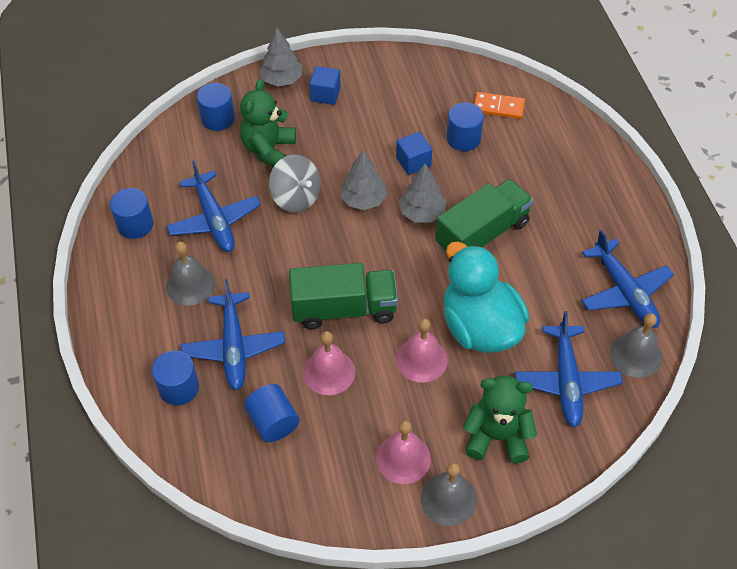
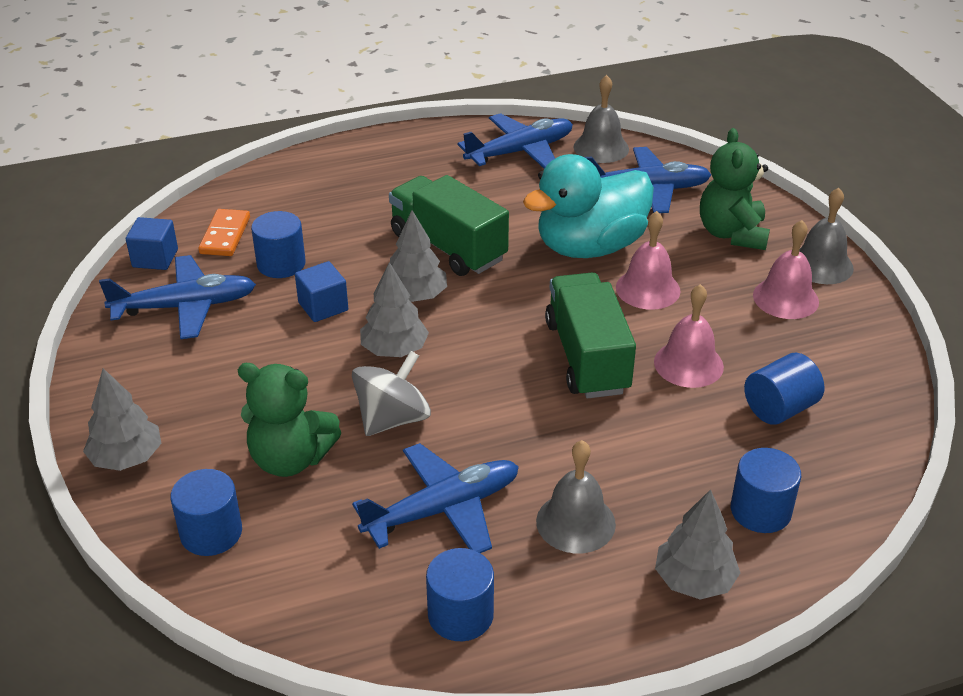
camera: 95 degrees left, 15 degrees down
blue plane [181,279,285,390] -> blue plane moved to [99,255,256,339]
blue cube [309,66,341,105] -> blue cube moved to [126,217,178,270]
none -> grey tree [655,489,740,599]

